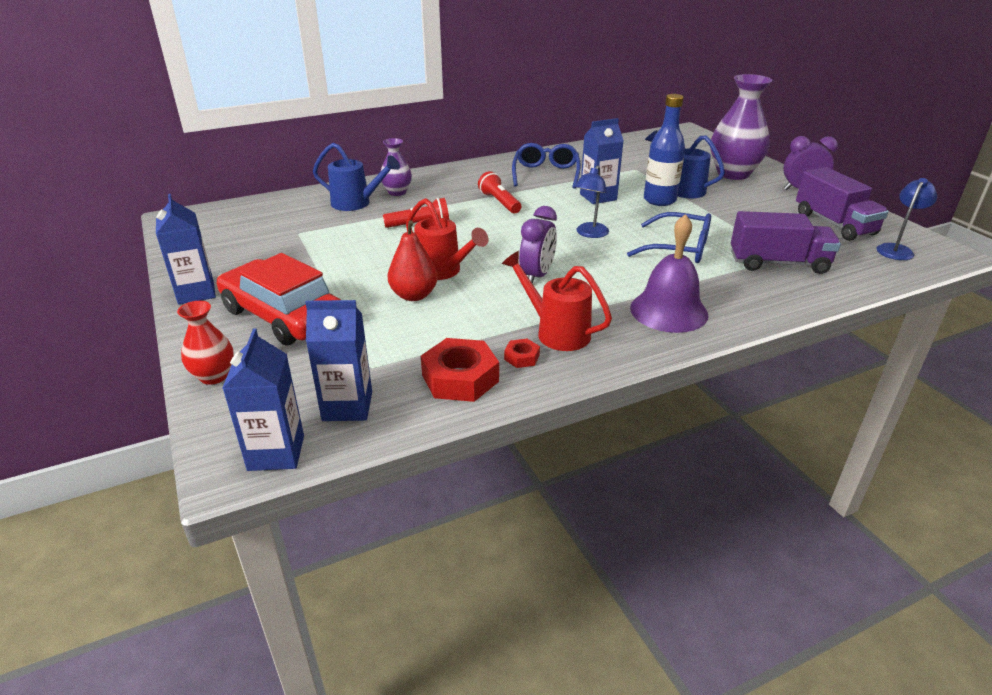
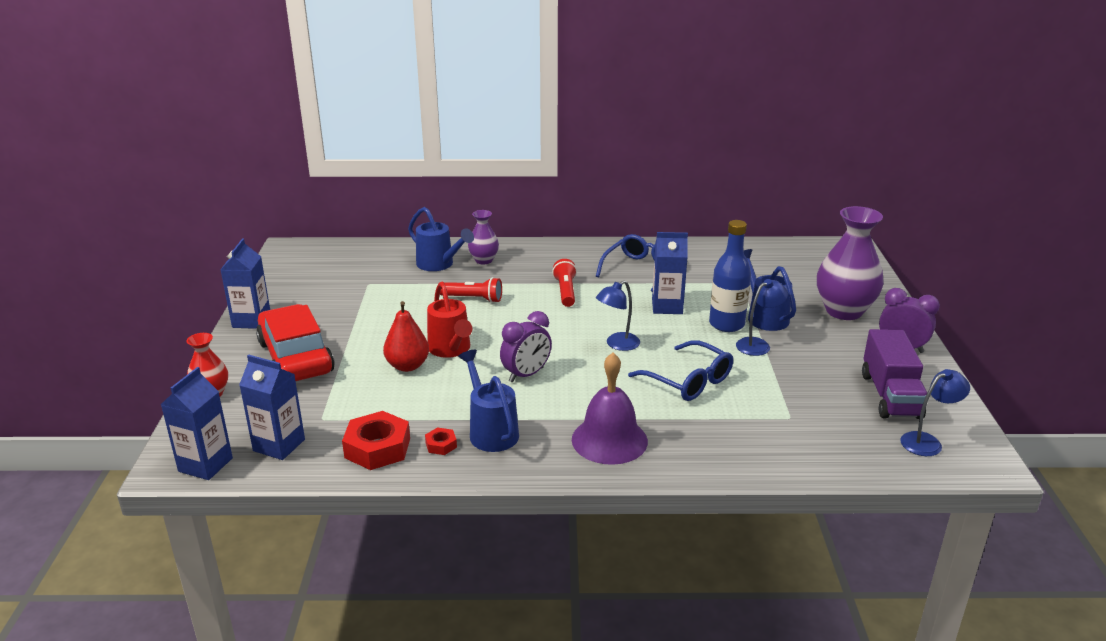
camera: 25 degrees right, 5 degrees down
red watering can [502,251,612,351] -> blue watering can [458,350,519,452]
purple truck [731,211,841,274] -> none
none -> blue lamp [736,279,788,356]

